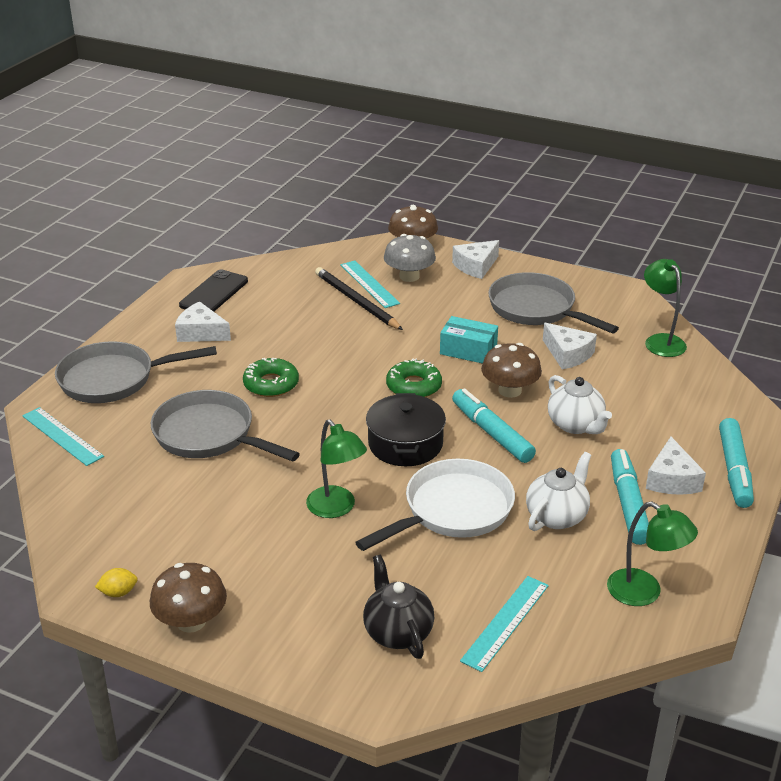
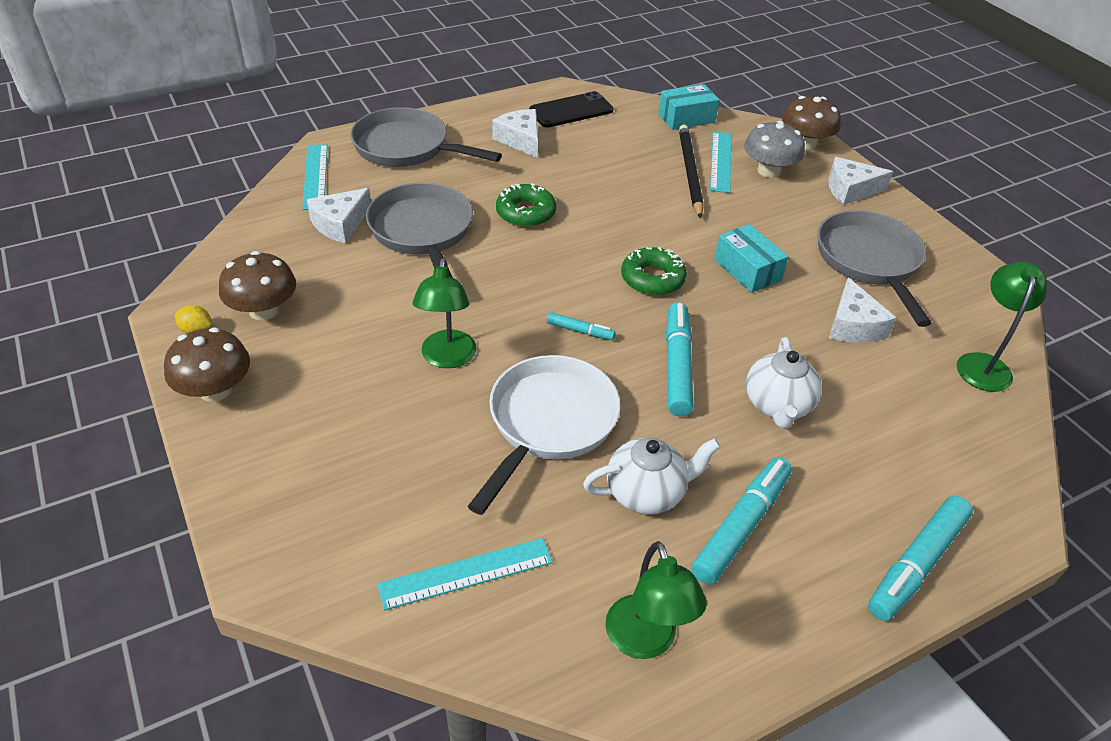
camera: 35 degrees right, 10 degrees up
white pan [355,459,515,551] -> white pan turned 60 degrees counterclockwise [468,355,620,515]
black teapot [363,555,434,659] -> none
black pot [366,393,446,466] -> turquoise marker [547,312,615,340]
brown mushroom [481,343,542,398] -> brown mushroom moved to [219,251,296,321]
white cheese [646,437,706,495] -> white cheese moved to [307,188,371,243]
none -> turquoise box [658,84,719,130]

